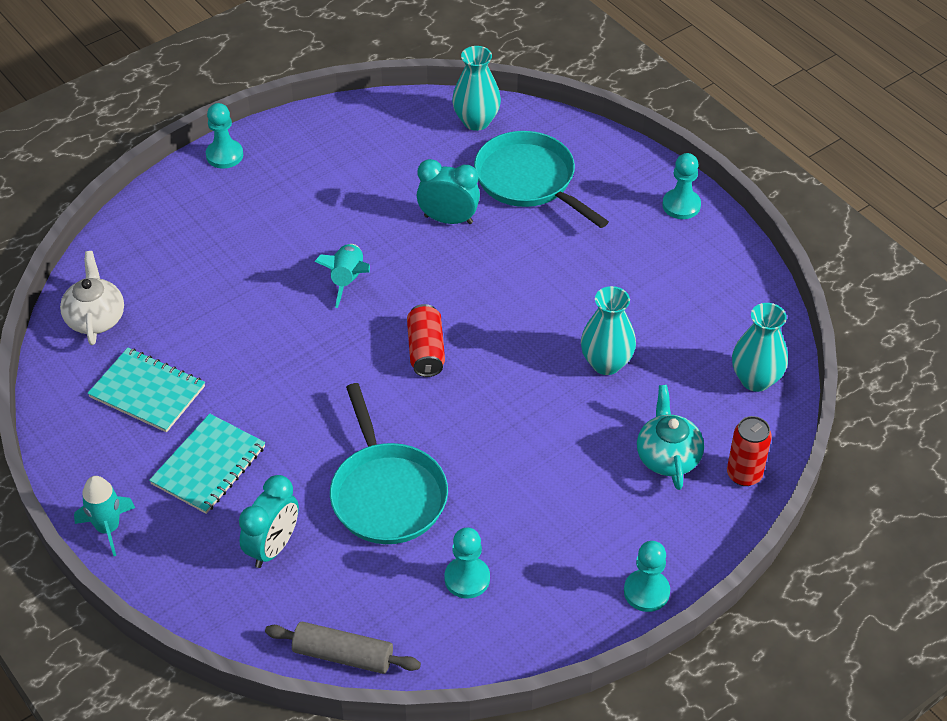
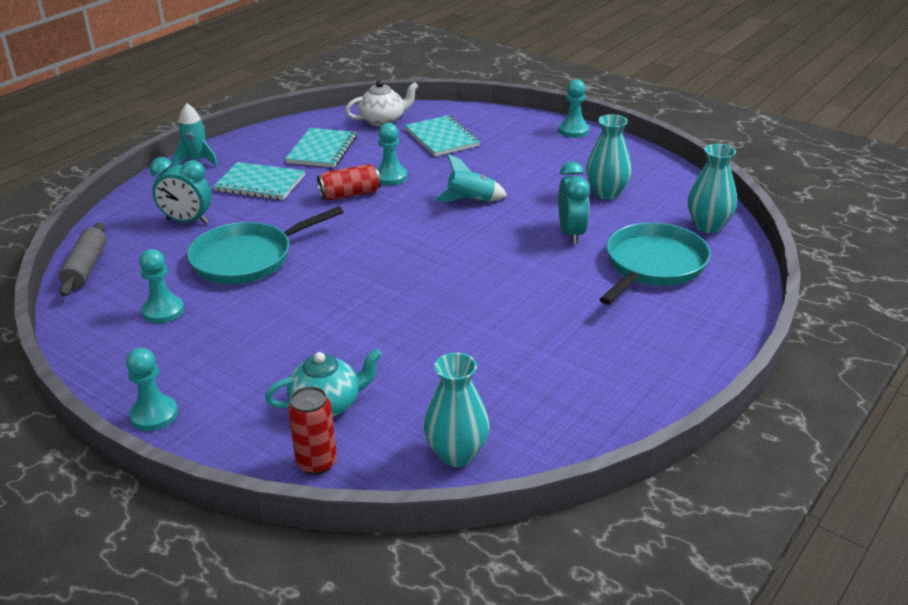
camera: 75 degrees right, 15 degrees down
red can [407,304,445,377] -> red can moved to [317,164,381,200]
turquoise vase [581,286,636,375] -> turquoise vase moved to [586,114,632,200]
turquoise pawn [662,153,701,219] -> turquoise pawn moved to [378,123,407,185]
none -> turquoise notebook [405,115,480,156]

